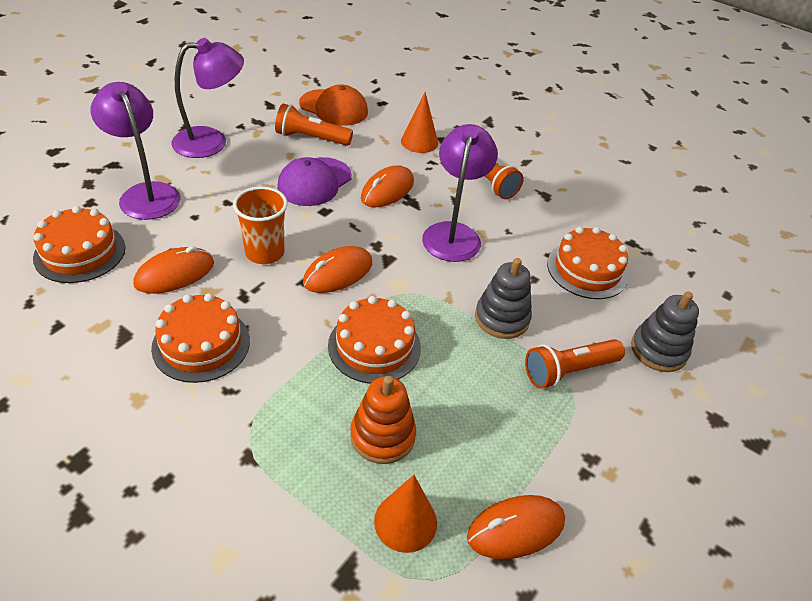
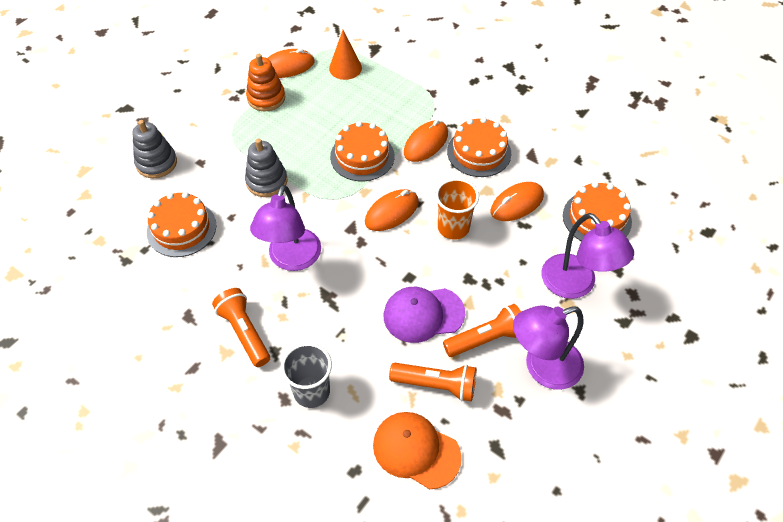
camera: 175 degrees left, 10 degrees up
purple cap [277,157,352,206] -> purple cap turned 135 degrees counterclockwise [384,287,465,343]
orange stacking toy [350,376,416,464] -> orange stacking toy moved to [246,54,285,111]
orange mouse [361,165,414,207] -> orange mouse moved to [404,120,448,162]
orange cone [401,92,438,153] -> grey cup [281,343,332,408]
orange flashlight [525,339,625,389] -> orange flashlight moved to [443,304,521,357]

